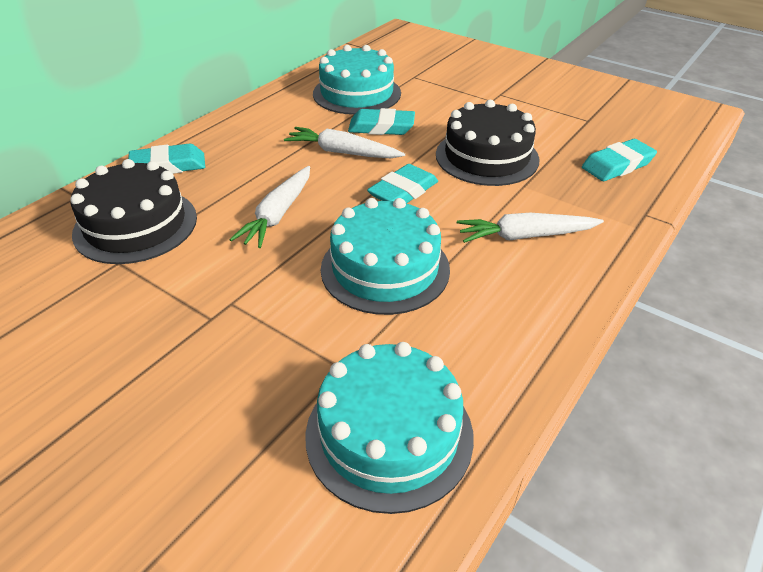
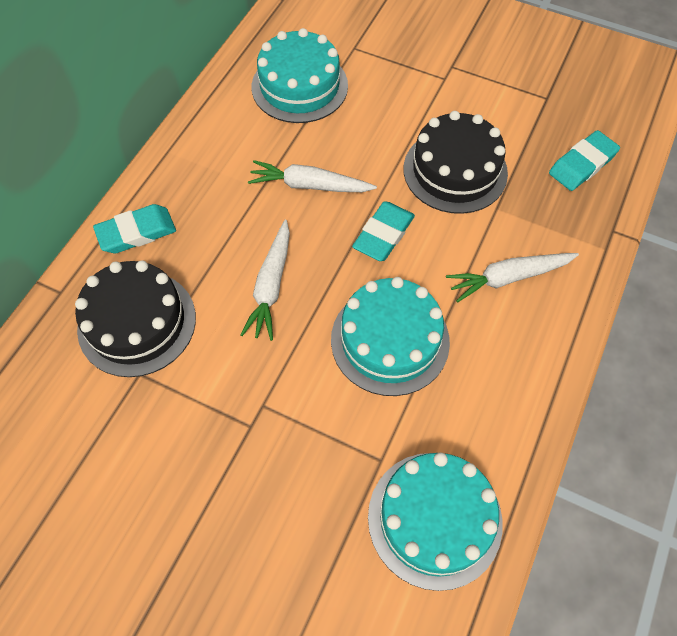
camera: 10 degrees left, 20 degrees up
turquoise eraser [348,108,415,135] -> none

